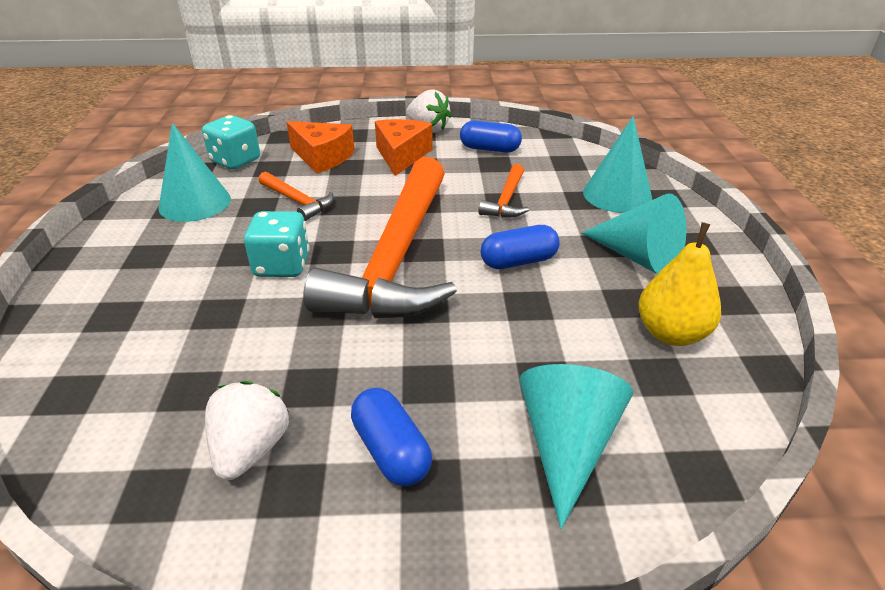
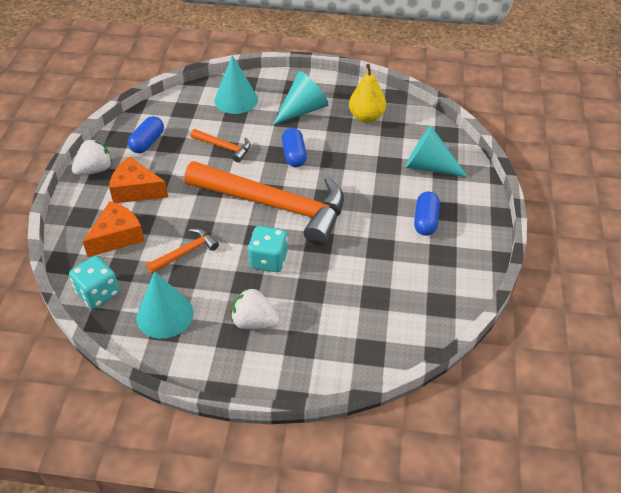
camera: 80 degrees left, 10 degrees up
white strawberry [205,381,289,480] -> white strawberry moved to [231,288,279,329]
blue capsule [351,388,432,486] -> blue capsule turned 60 degrees counterclockwise [414,192,440,236]

